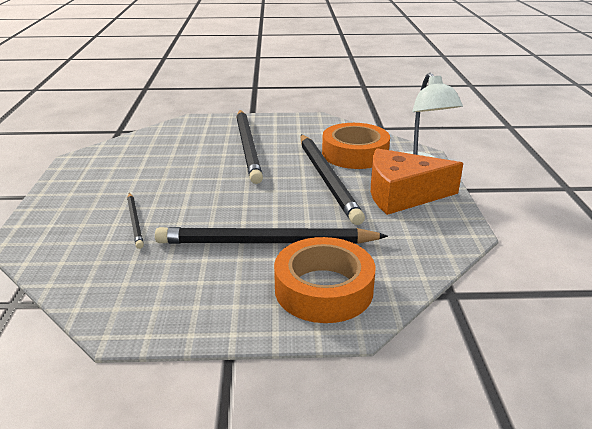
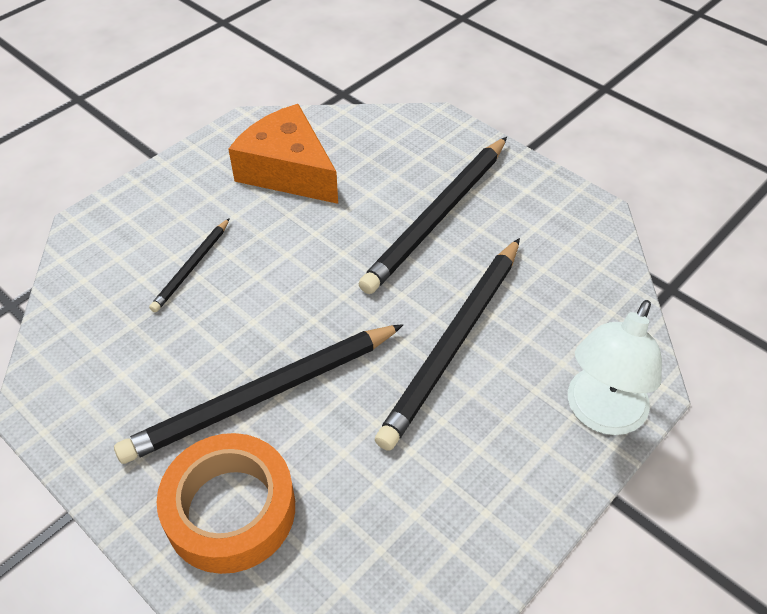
camera: 45 degrees right, 20 degrees up
black pencil [155,227,388,244] -> black pencil turned 75 degrees counterclockwise [114,324,403,464]
orange tape [322,123,390,169] -> none
orange cheese [371,148,463,215] -> orange cheese moved to [228,104,338,204]

